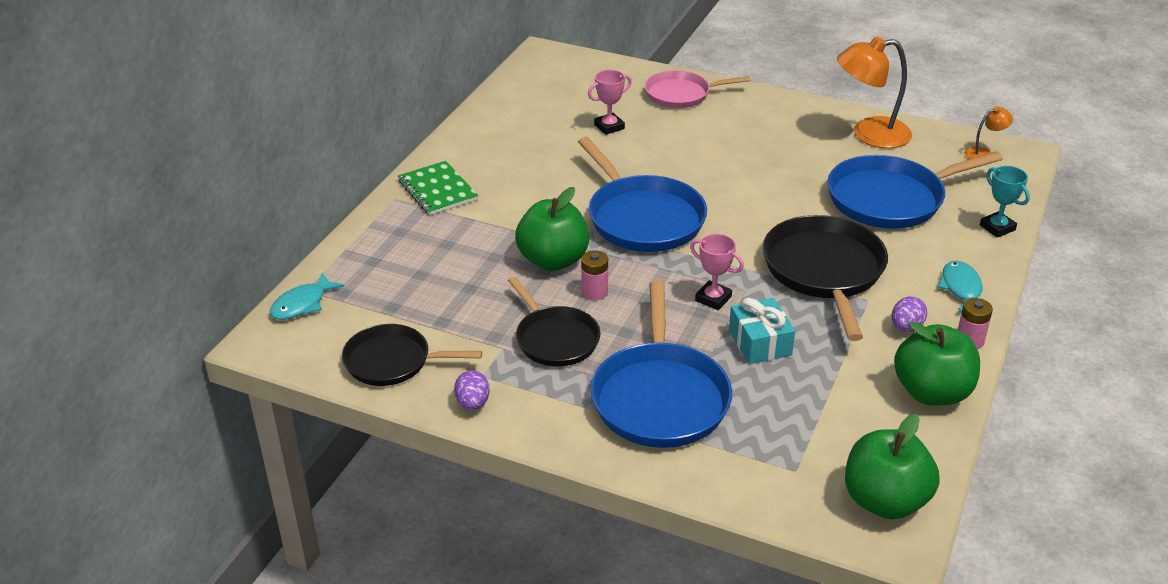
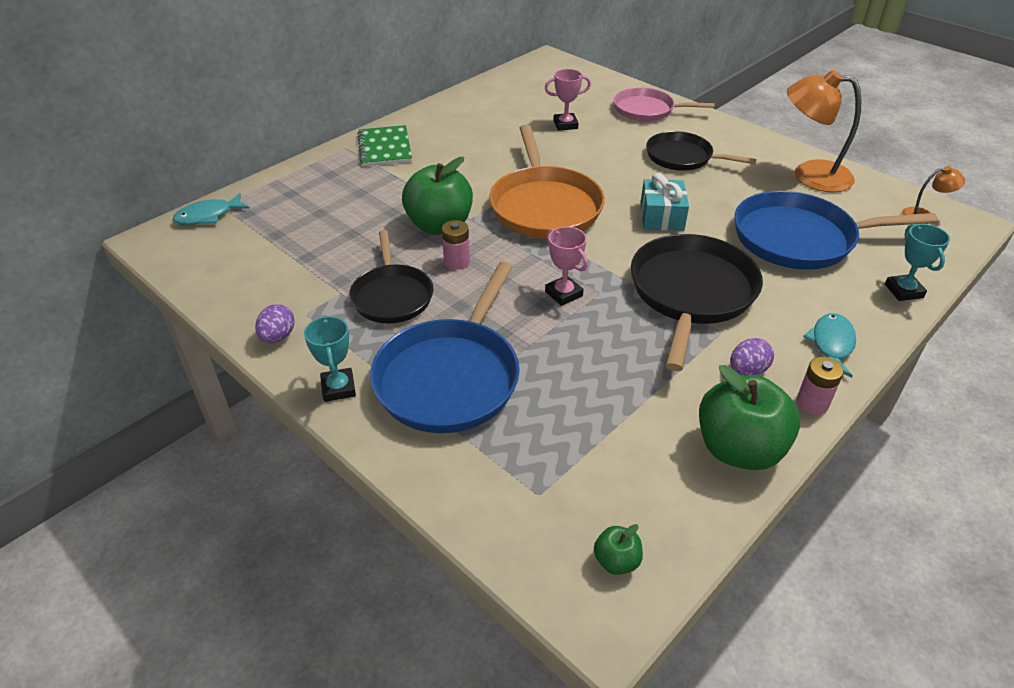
camera: 20 degrees right, 5 degrees up
black pan [342,324,482,386] -> black pan moved to [646,131,756,171]
blue pan [578,137,707,252] -> orange pan [489,125,605,239]
turquoise gift [729,298,795,364] -> turquoise gift moved to [641,173,689,231]
green apple [845,414,940,519] -> green apple [594,524,643,575], size x0.45
none -> turquoise trophy [304,315,356,402]

